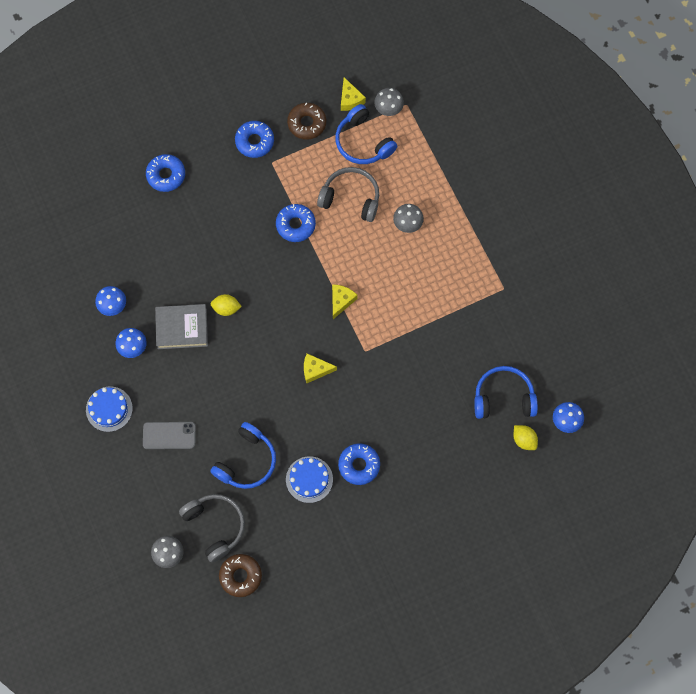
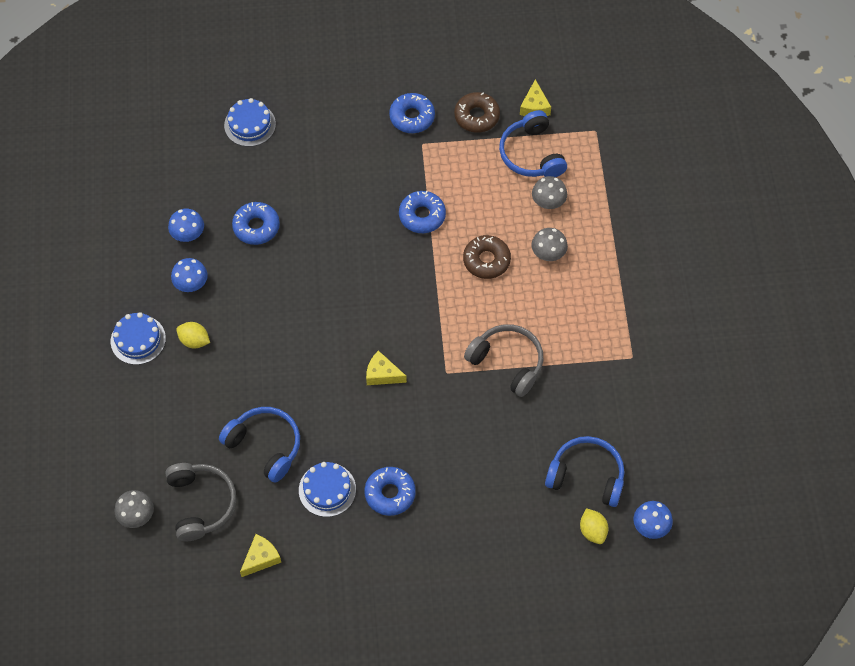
camera: 20 degrees right, 10 degrees down
grey phone [143,422,196,449] -> none
blue donut [146,154,185,192] -> blue donut moved to [232,202,280,245]
grey book [155,304,208,349] -> none
blue headphones [210,422,276,489] -> blue headphones turned 105 degrees counterclockwise [219,407,300,483]
yellow lemon [211,294,242,316] -> yellow lemon moved to [176,322,210,348]
brown donut [219,554,262,597] -> brown donut moved to [463,235,511,279]
grey headphones [317,167,379,222] -> grey headphones moved to [464,324,543,397]
yellow cheese [332,284,358,319] -> yellow cheese moved to [240,534,281,577]
grey mushroom [374,88,404,116] -> grey mushroom moved to [532,176,567,209]
none -> blue cake [224,98,276,147]

